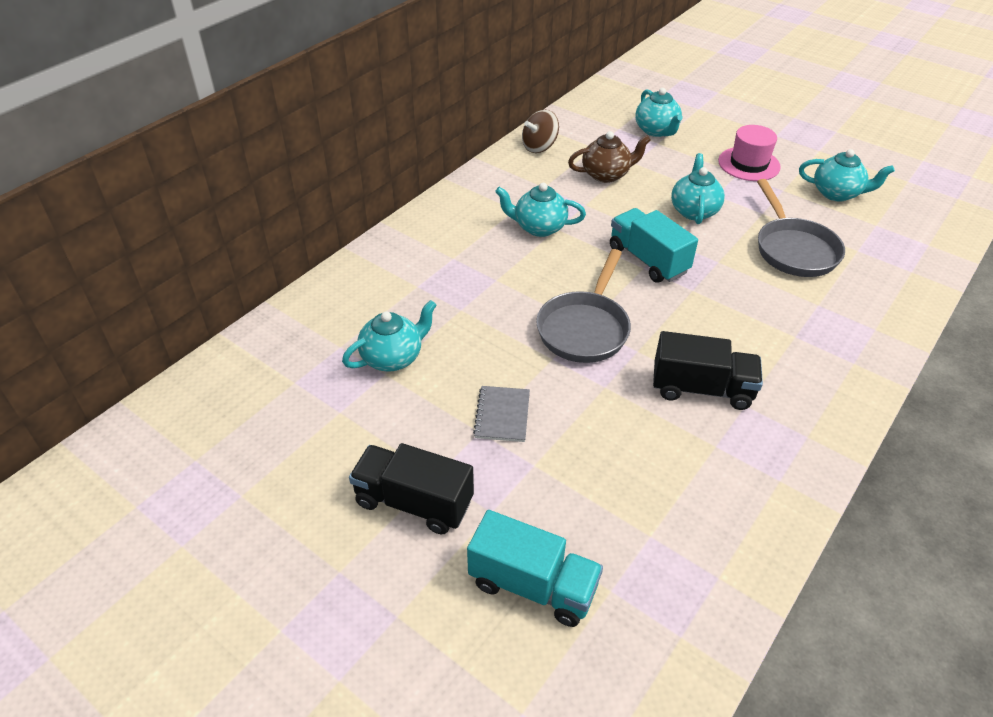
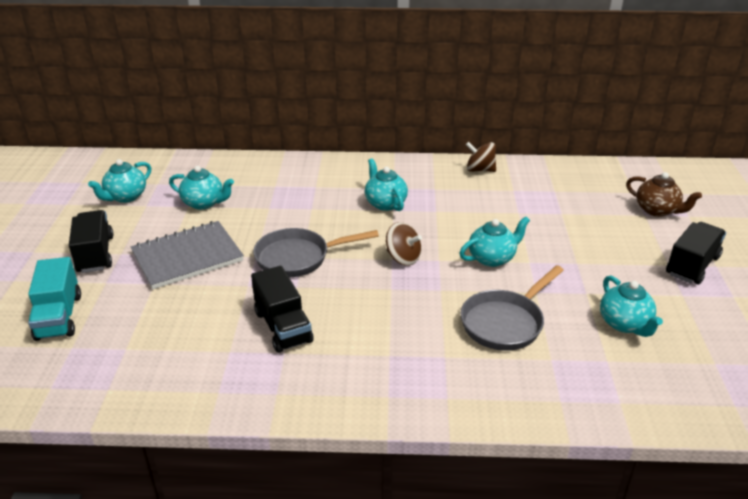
camera: 55 degrees right, 10 degrees down
grey notebook [473,386,530,442] -> grey notebook [131,221,244,290], size x2.01
brown teapot [568,131,651,183] -> brown teapot moved to [626,172,702,217]
turquoise truck [610,208,698,283] -> brown spinning top [386,222,422,266]
turquoise teapot [635,88,683,137] -> turquoise teapot moved to [88,159,151,203]
pink hat [718,125,781,181] -> none
none -> black truck [666,222,726,284]

